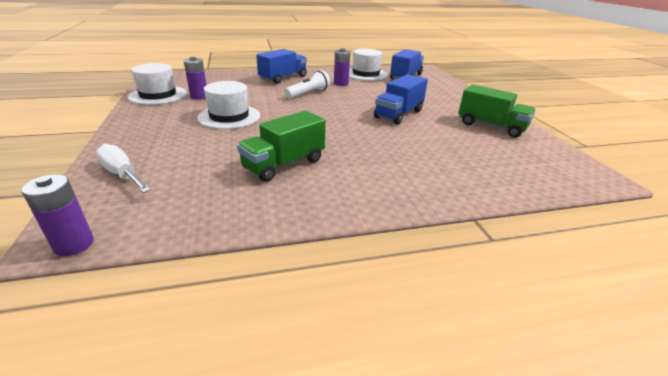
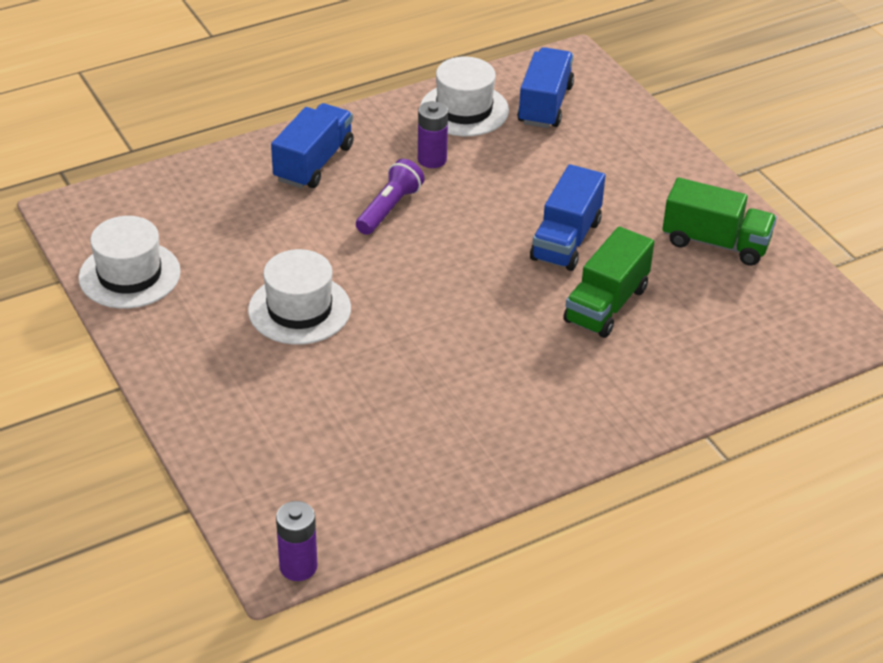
camera: 15 degrees left, 10 degrees up
white screwdriver [96,144,151,193] -> none
purple battery [184,57,207,100] -> none
green truck [237,111,326,182] -> green truck moved to [563,226,654,338]
white flashlight [284,70,330,98] -> purple flashlight [356,159,424,235]

